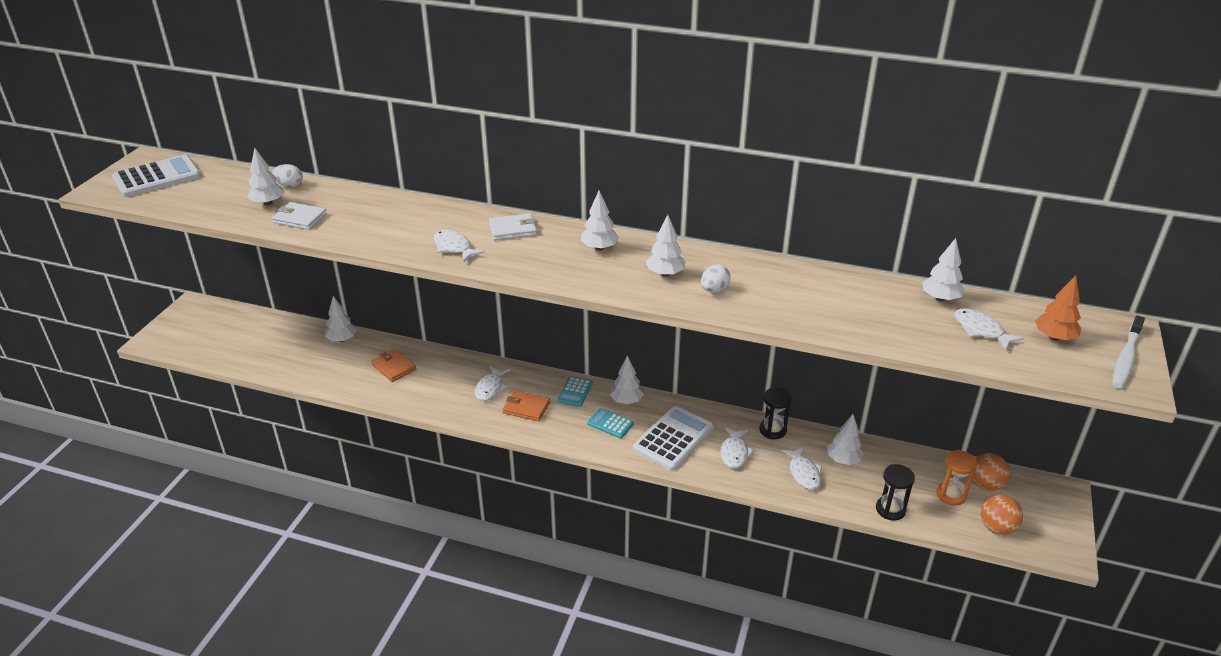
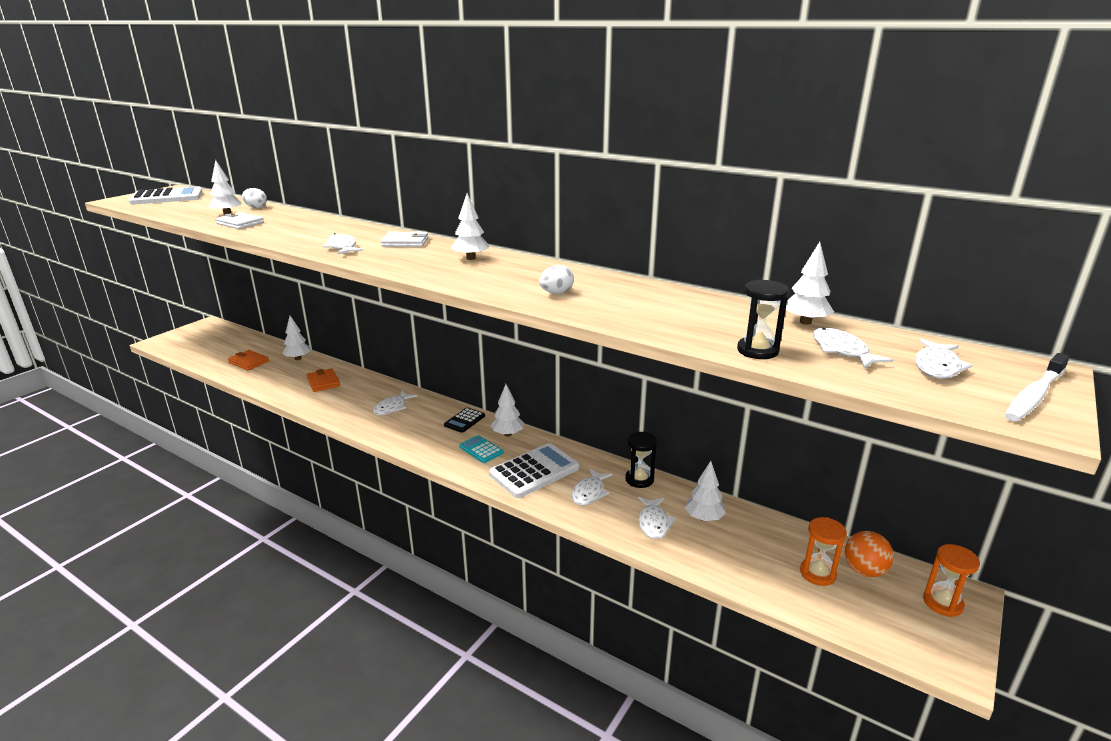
camera: 15 degrees right, 10 degrees down
orange wallet [502,390,550,421] -> orange wallet moved to [228,350,269,370]
turquoise calculator [557,376,593,407] -> black calculator [444,408,485,433]
white tree [646,215,686,277] -> none
black hourglass [876,464,915,521] -> black hourglass moved to [737,279,789,359]
orange ball [981,495,1023,535] -> none
orange tree [1035,276,1081,341] -> white fish [915,339,973,379]
none -> orange hourglass [923,544,980,617]

